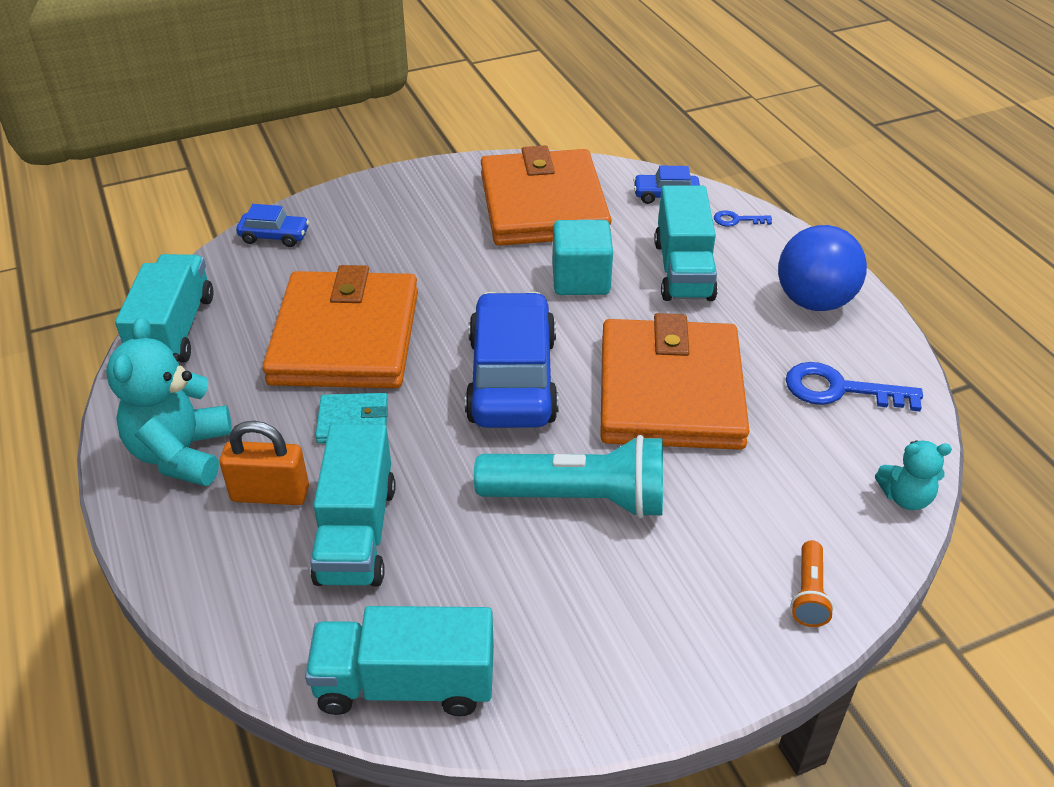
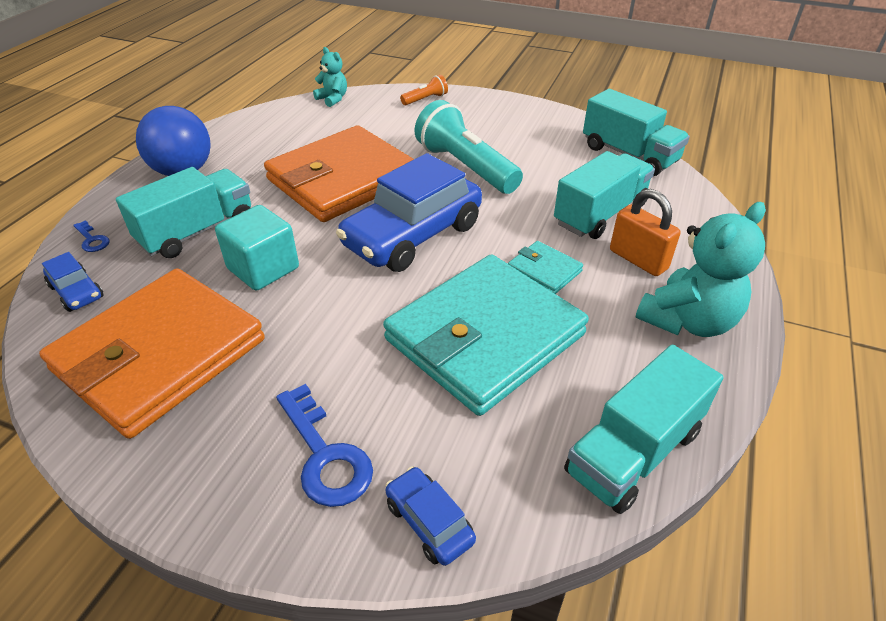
camera: 135 degrees left, 0 degrees up
orange wallet [262,265,418,388] -> turquoise wallet [383,254,589,416]
blue key [786,362,923,411] -> blue key moved to [276,384,373,507]

